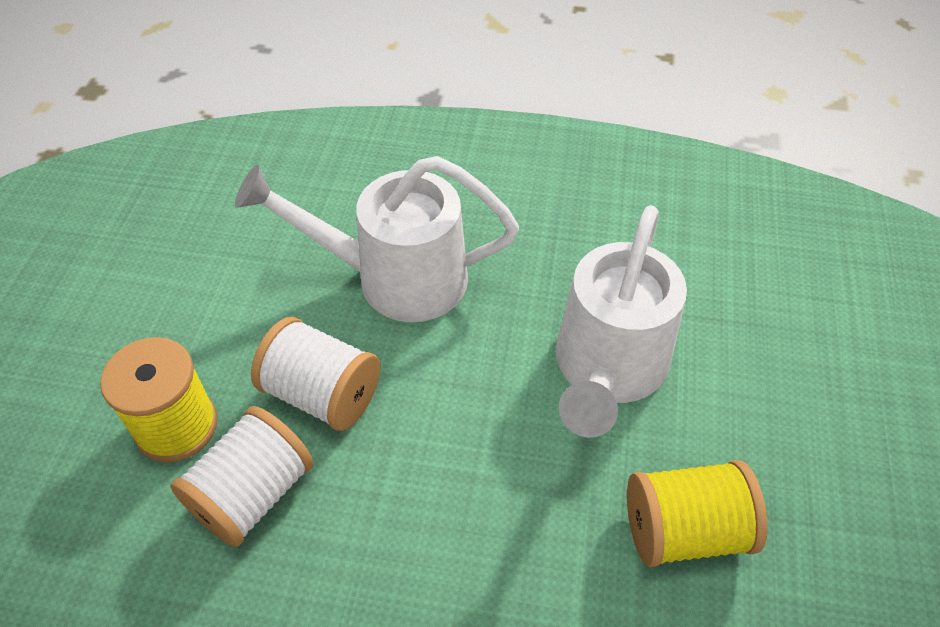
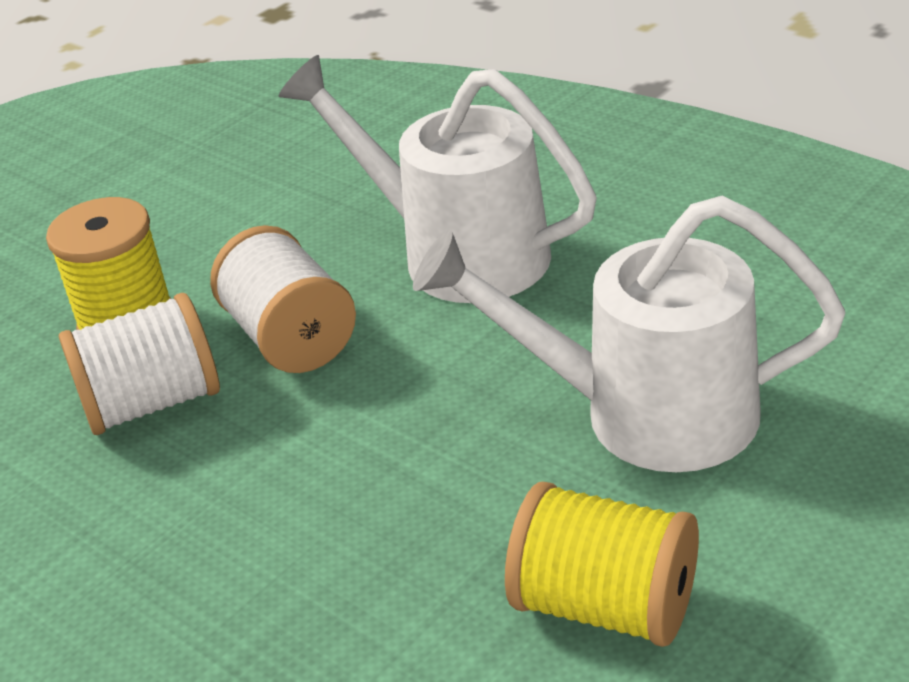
camera: 35 degrees right, 15 degrees down
white watering can [556,205,687,438] -> white watering can turned 45 degrees clockwise [413,196,845,472]

